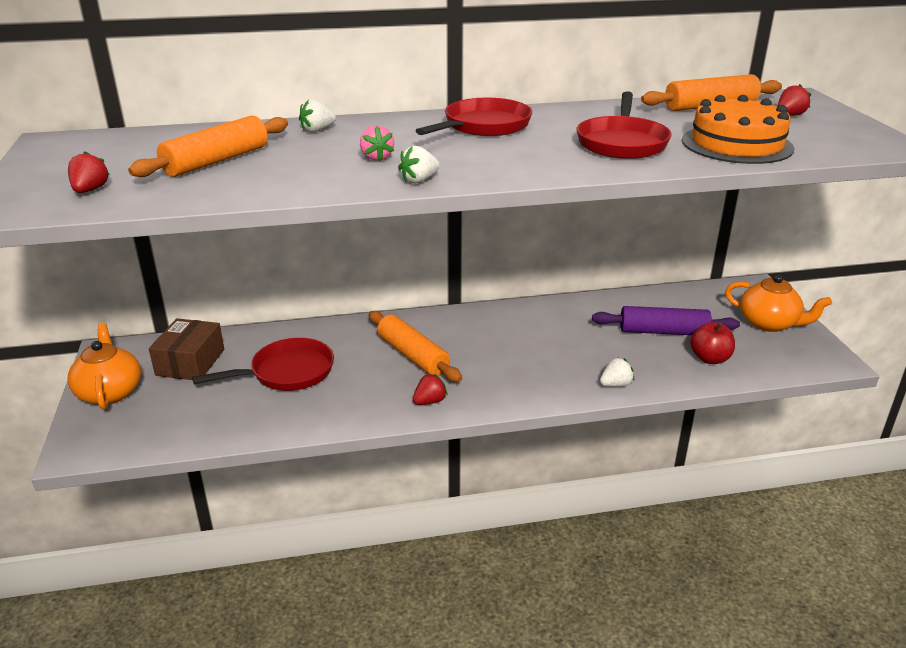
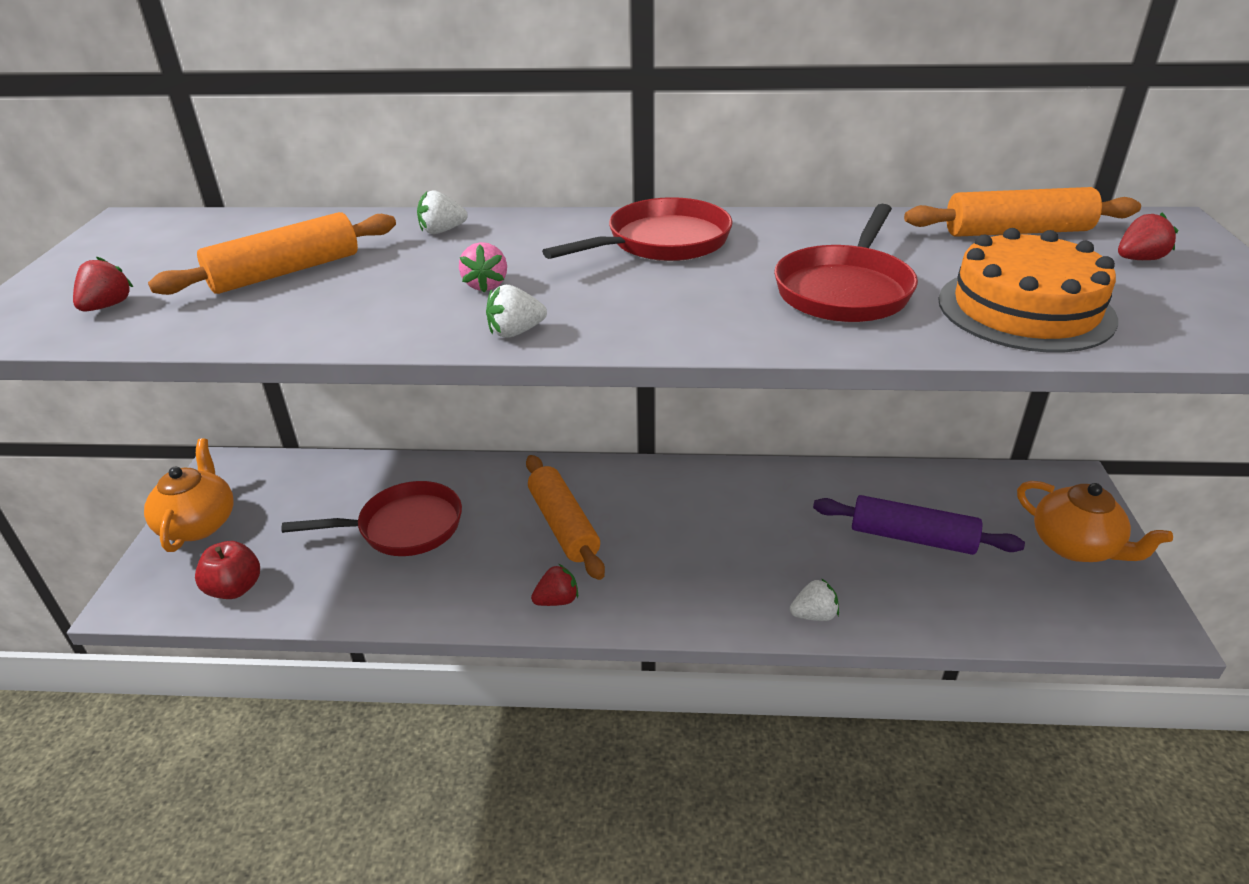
camera: 15 degrees right, 5 degrees up
brown box [149,318,224,380] -> none
red apple [690,322,735,364] -> red apple moved to [195,541,260,599]

